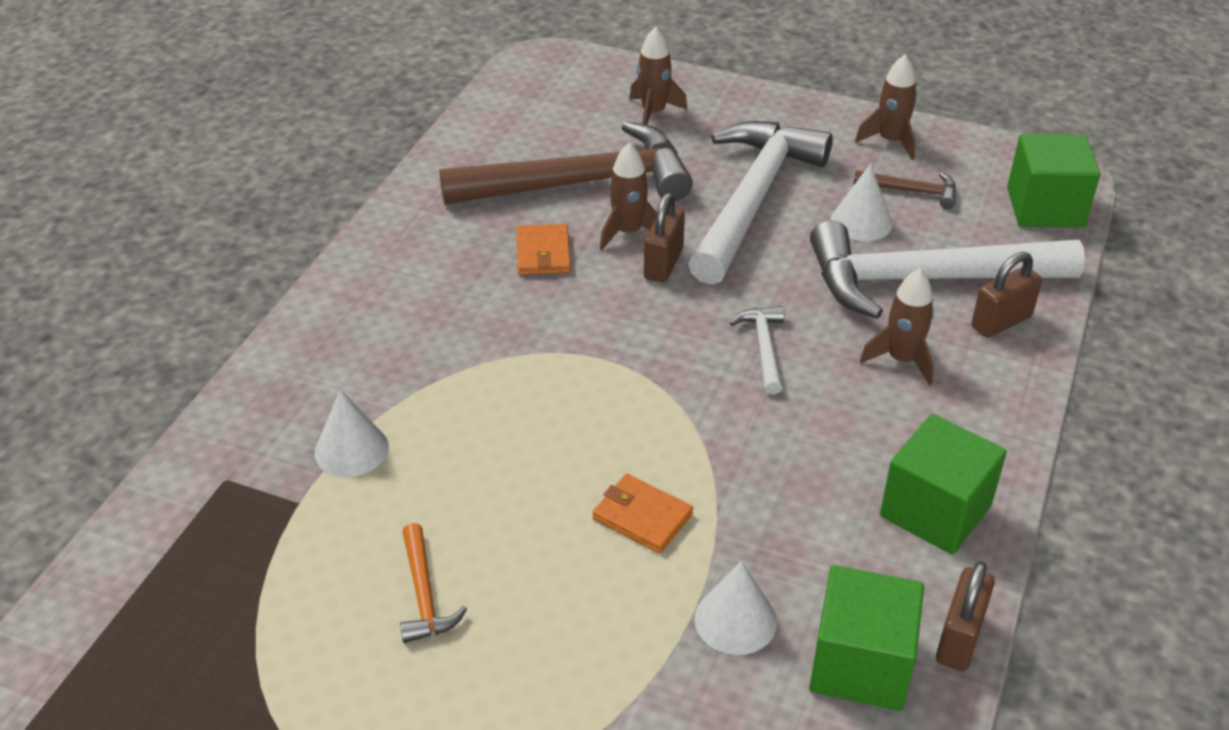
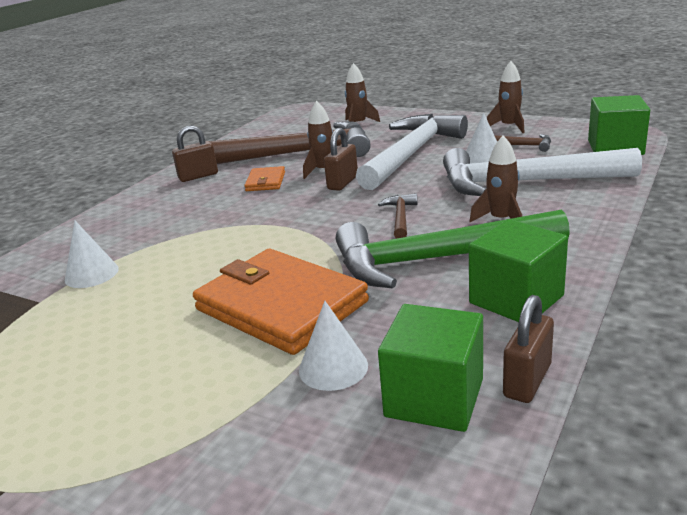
camera: 10 degrees right, 15 degrees down
orange hammer [400,523,467,643] -> none
orange wallet [592,474,693,553] -> orange wallet [193,249,369,355], size x2.23
white hammer [730,306,785,394] -> brown hammer [378,193,418,238]
brown padlock [971,252,1042,338] -> brown padlock moved to [172,126,218,182]
none -> green hammer [336,210,570,288]

